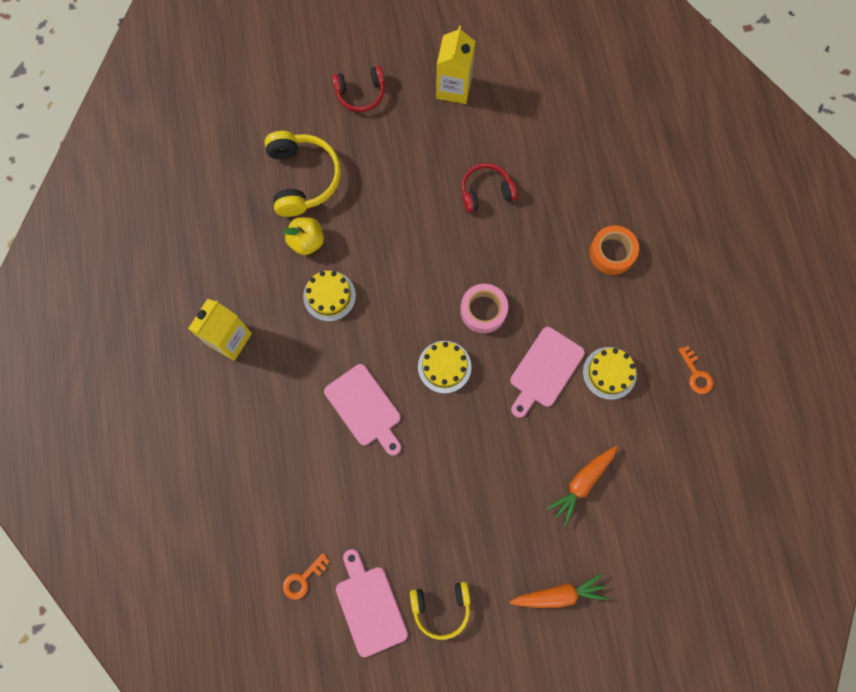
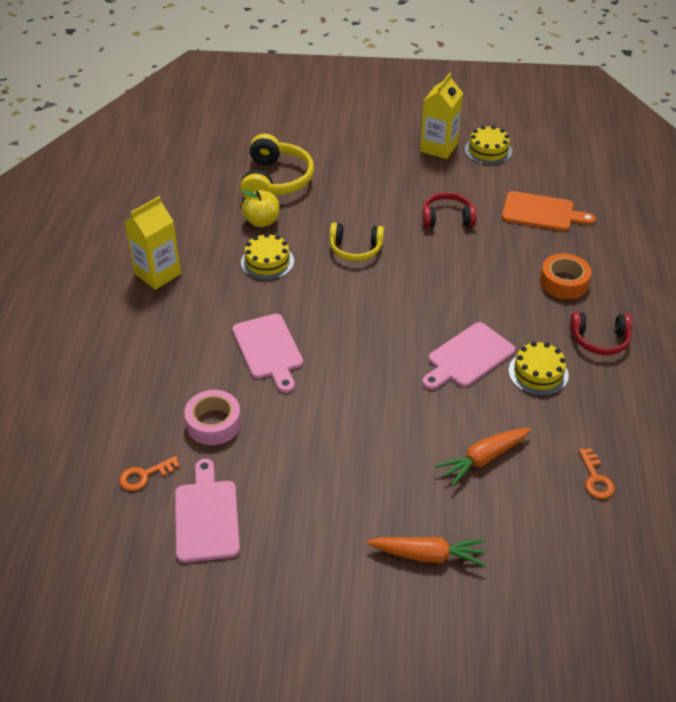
camera: 15 degrees right, 30 degrees down
red headphones [332,66,385,112] -> red headphones moved to [570,312,632,355]
yellow headphones [410,582,470,640] -> yellow headphones moved to [330,223,384,261]
yellow cake [418,341,471,393] -> yellow cake moved to [465,125,512,165]
pink tape [460,284,508,333] -> pink tape moved to [184,390,241,445]
orange key [678,346,713,394] -> orange key moved to [579,448,615,499]
none -> orange cutting board [502,191,596,231]

